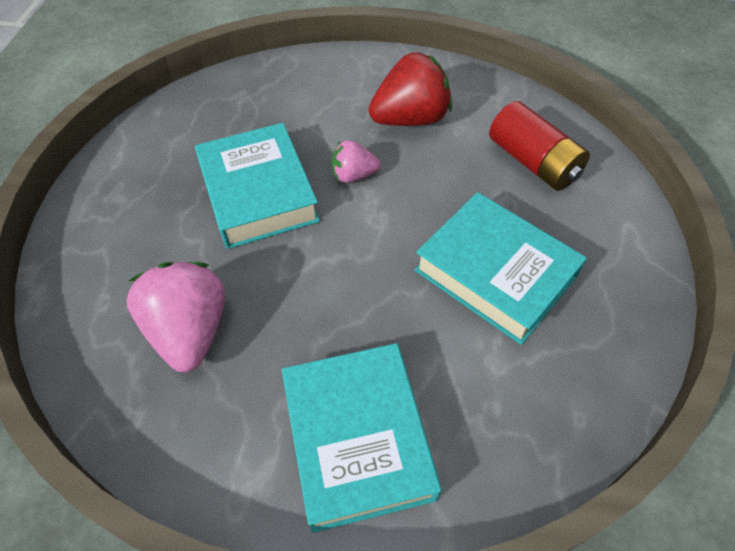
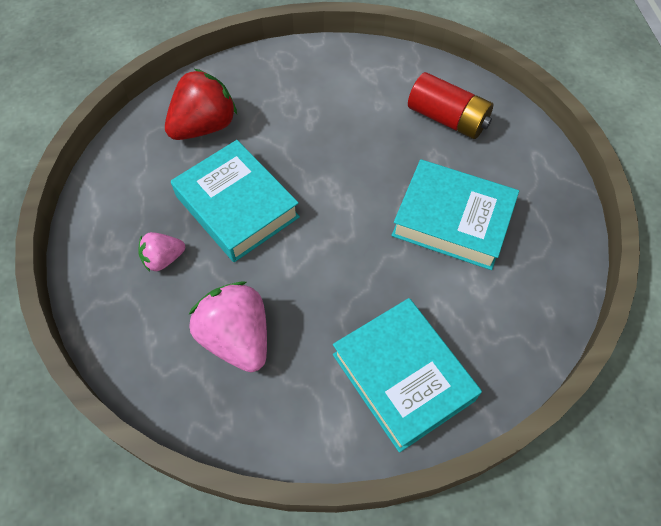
camera: 20 degrees left, 5 degrees up
pink strawberry [332,140,380,183] -> pink strawberry moved to [138,232,185,272]
red strawberry [369,52,452,126] -> red strawberry moved to [165,69,237,140]

